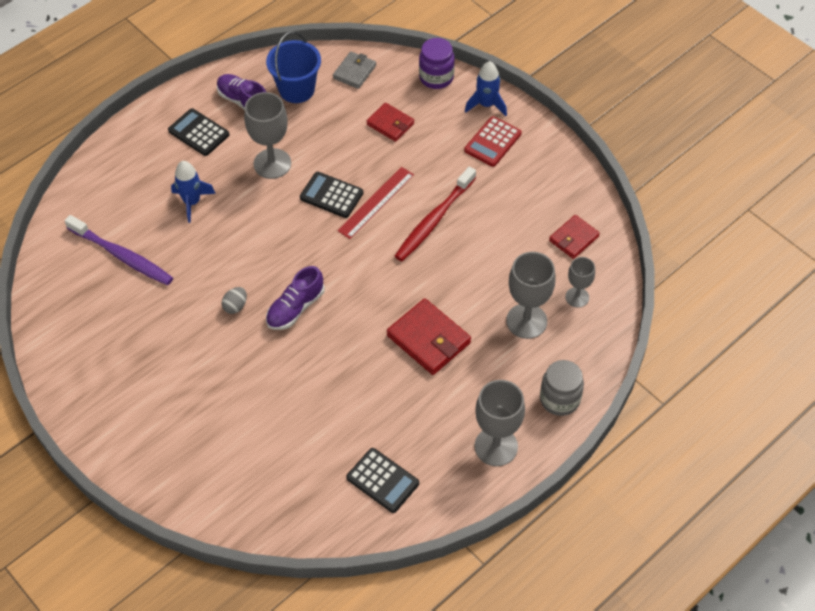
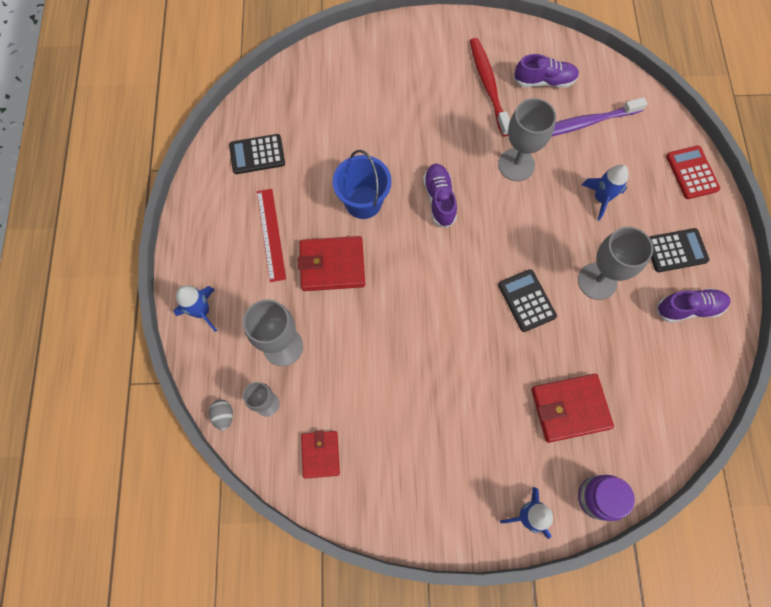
camera: 130 degrees right, 15 degrees up
grey egg [221,287,247,314] -> grey egg moved to [209,400,233,430]
blue bucket [266,31,321,103] -> blue bucket moved to [333,150,392,219]
black calculator [300,172,363,218] -> black calculator turned 90 degrees counterclockwise [498,269,557,332]
grey wallet [333,51,376,89] -> none
red ruler [337,167,414,239] -> red ruler moved to [257,189,286,282]
red wallet [367,103,414,142] -> red wallet [531,374,614,443], size x1.59
red toothbrush [395,166,476,261] -> red toothbrush moved to [470,38,510,136]
red calculator [464,116,522,167] -> red calculator moved to [666,146,720,199]
grey goblet [475,380,525,466] -> grey goblet moved to [498,98,556,181]
grey jar [540,360,584,416] -> blue rocket [174,286,217,332]
none -> purple shoe [513,54,579,88]

